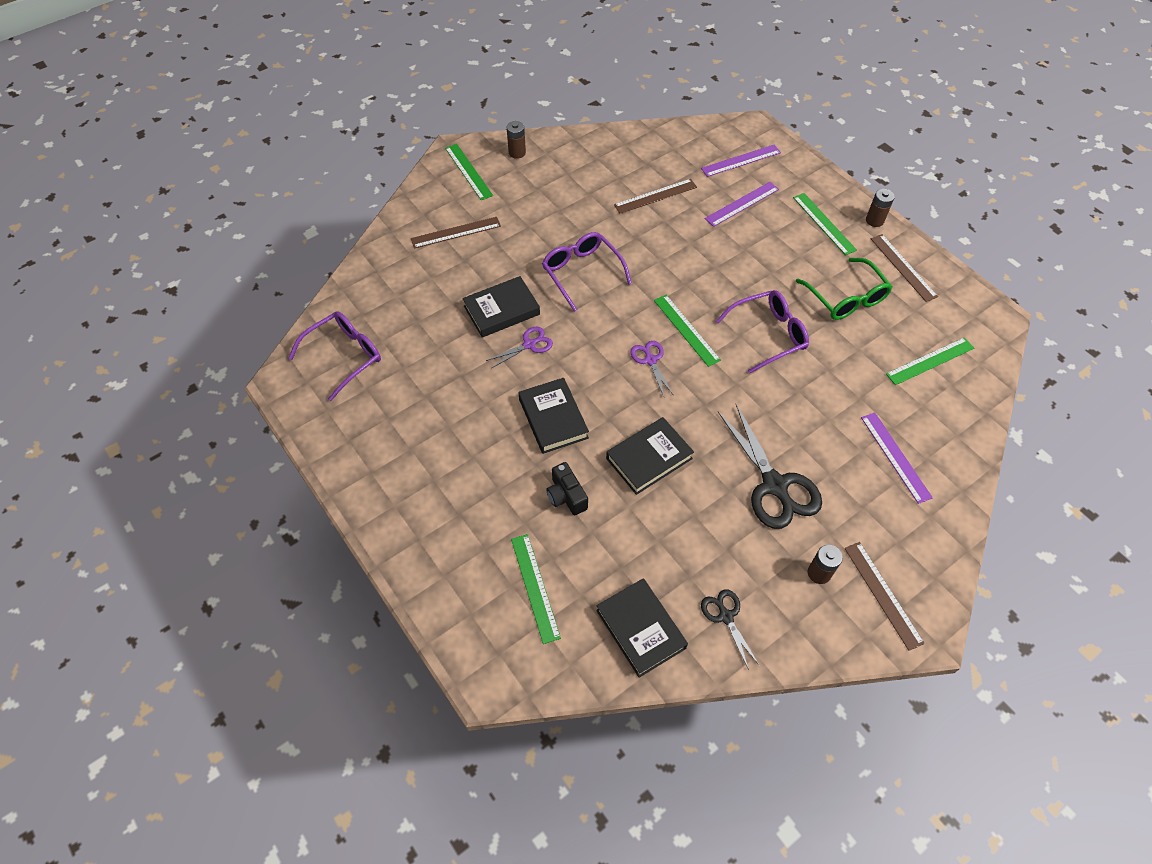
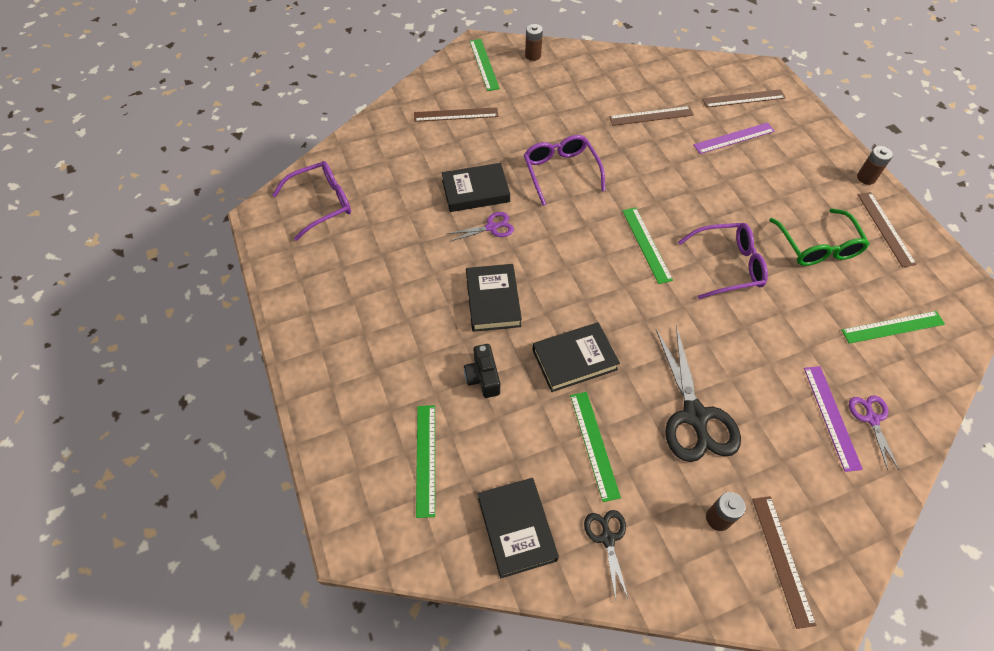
camera: 15 degrees right, 0 degrees up
purple scissors [630,341,674,396] -> purple scissors moved to [849,395,899,470]
purple ruler [701,145,781,177] -> brown ruler [702,89,786,108]
green ruler [793,193,857,255] -> green ruler moved to [570,392,621,502]

